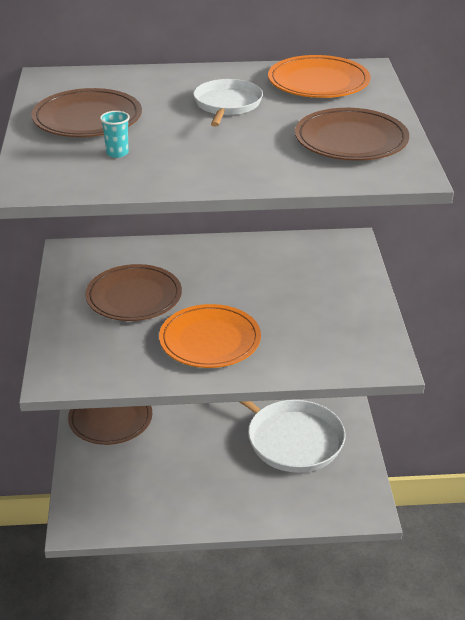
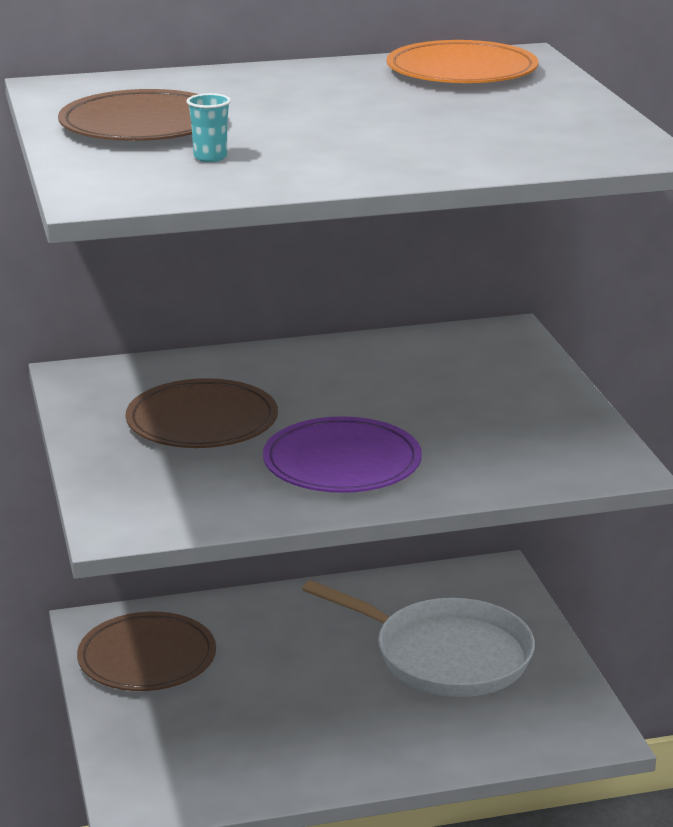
camera: 10 degrees left, 10 degrees down
orange plate [159,304,261,368] -> purple plate [263,416,422,493]
white pan [193,79,263,126] -> none
brown plate [295,108,409,161] -> none

